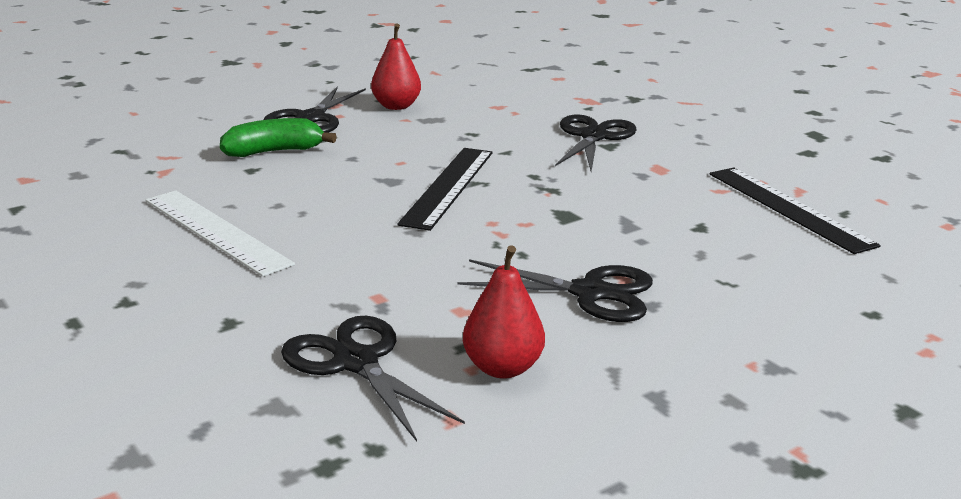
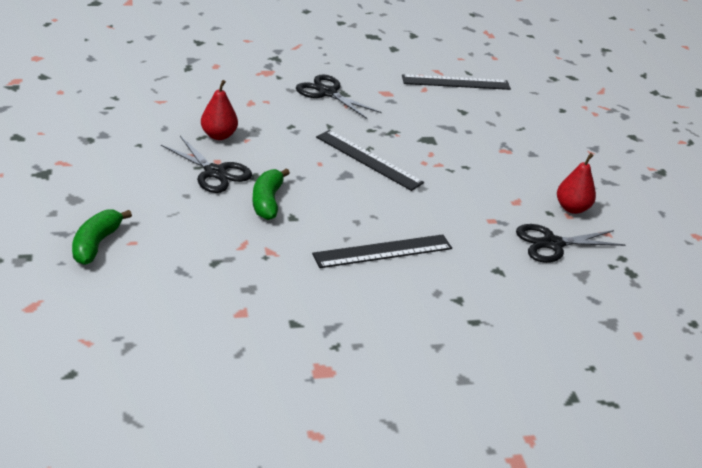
camera: 70 degrees left, 10 degrees up
white ruler [146,190,295,277] -> black ruler [312,234,452,268]
black scissors [457,259,653,322] -> none
none -> green banana [72,210,132,265]

